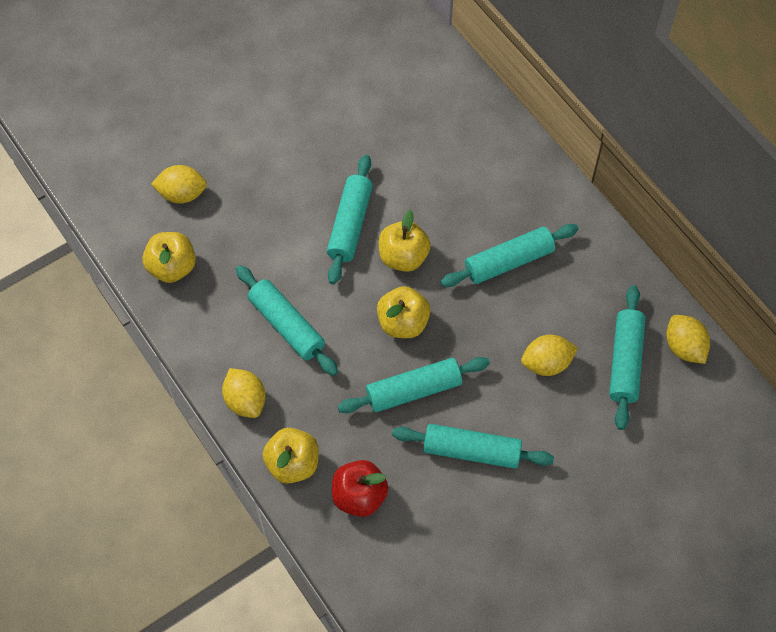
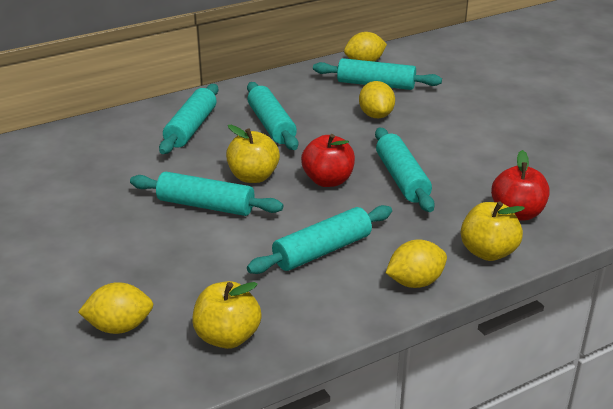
camera: 85 degrees left, 30 degrees down
yellow lemon [151,165,207,204] -> yellow lemon turned 75 degrees clockwise [78,282,153,334]
yellow apple [377,286,431,338] -> red apple [301,134,355,187]
turquoise rolling pin [392,424,554,469] -> turquoise rolling pin moved to [159,84,218,154]

